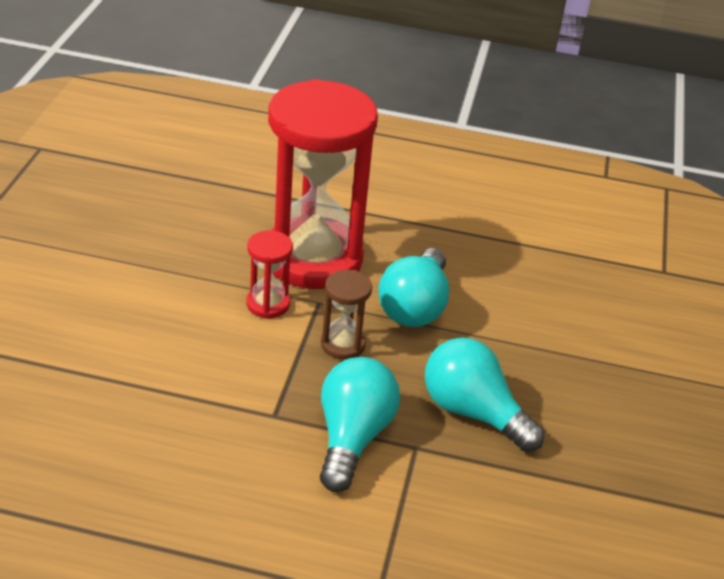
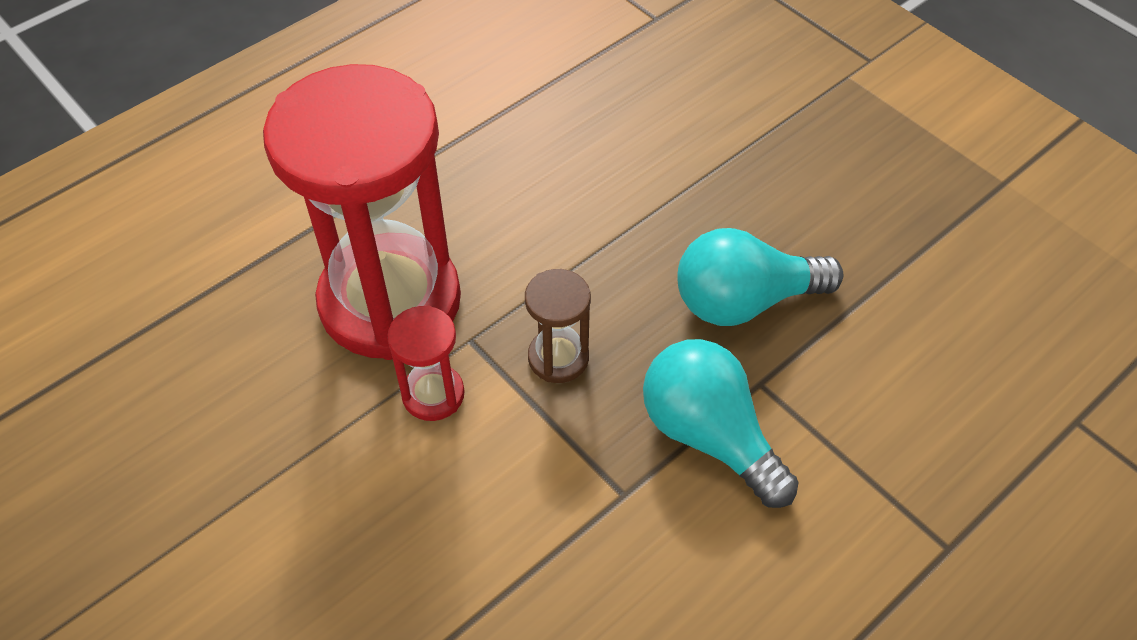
camera: 50 degrees left, 15 degrees up
turquoise light bulb [378,248,449,327] -> none

